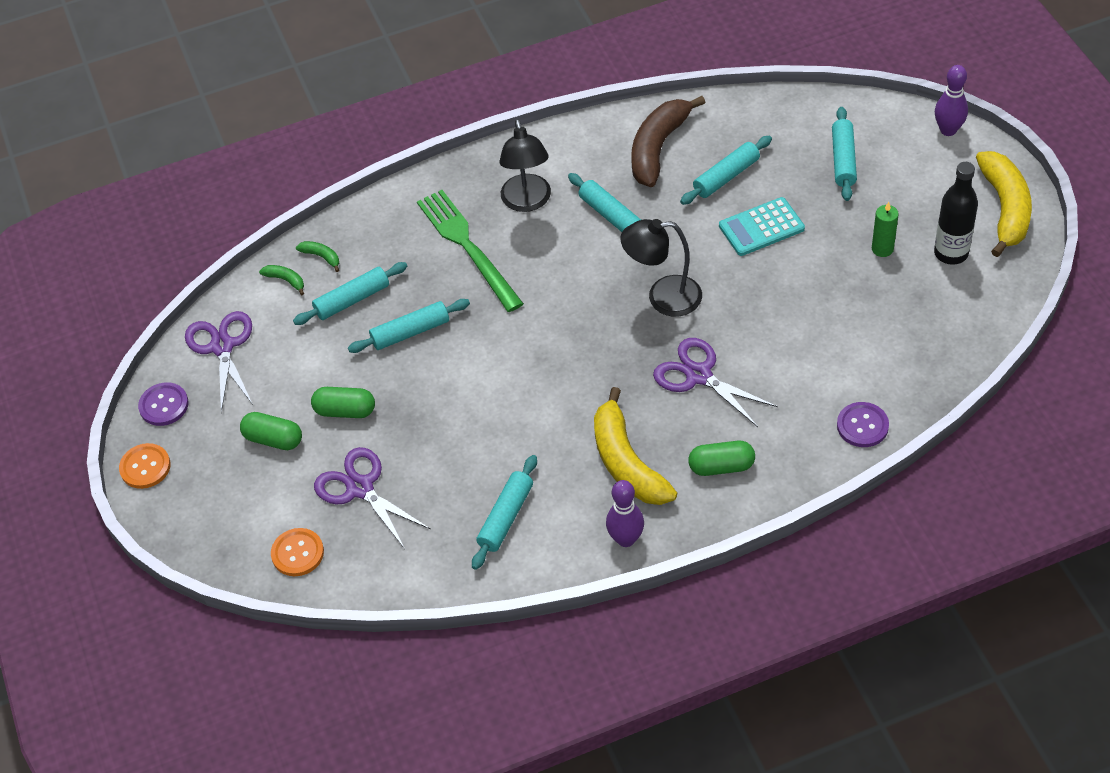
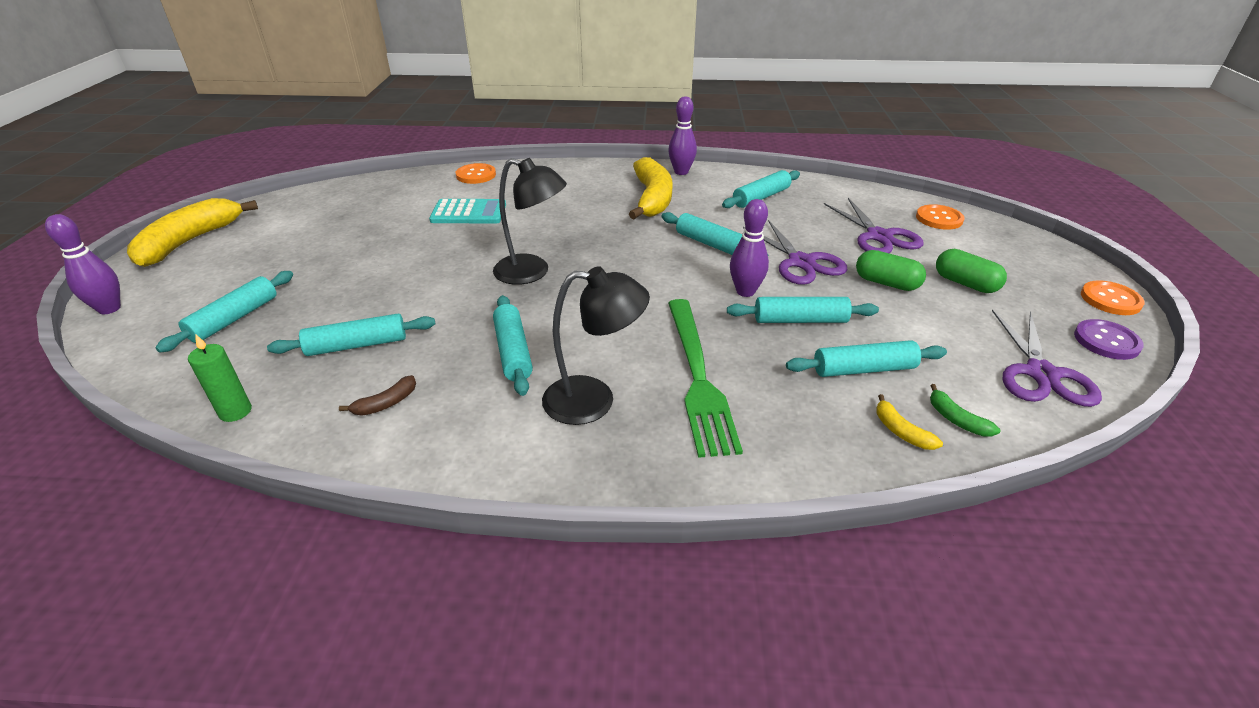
camera: 160 degrees left, 15 degrees down
green banana [296,241,339,272] -> yellow banana [877,394,943,450]
black lamp [500,119,551,212] -> black lamp turned 75 degrees clockwise [542,266,650,425]
brown banana [631,96,706,187] -> brown banana [339,375,416,416], size x0.42
purple scissors [653,338,778,427] -> purple scissors moved to [743,220,847,285]
green capsule [688,441,755,476] -> none
turquoise calculator [719,197,805,256] -> turquoise calculator moved to [429,199,506,224]
purple button [837,402,889,447] -> orange button [456,163,496,184]
green candle [872,202,899,257] -> green candle moved to [188,334,252,422]
black bottle [934,162,978,265] -> none
none -> turquoise rolling pin [661,212,768,255]
none -> purple bowling pin [730,199,769,297]

